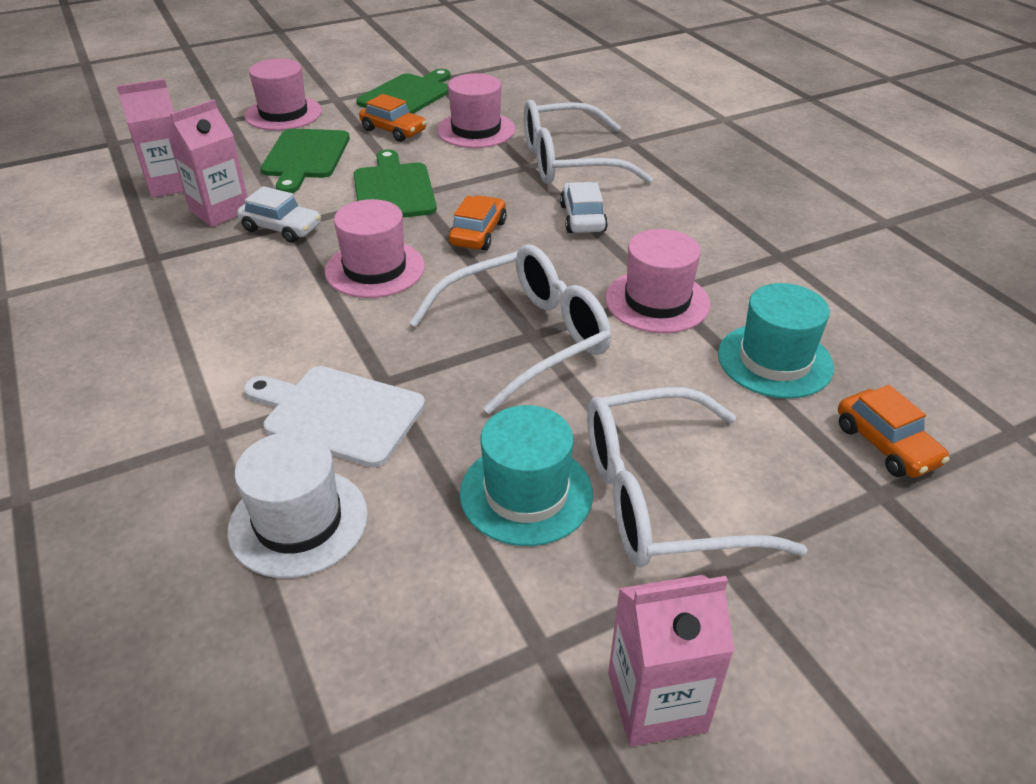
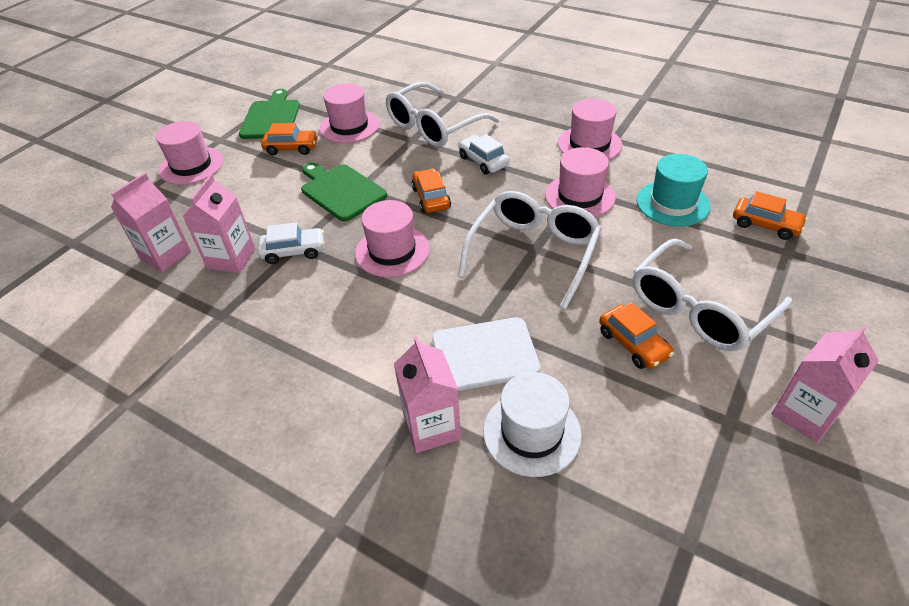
camera: 30 degrees left, 5 degrees up
green cutting board [261,129,350,193] -> none
turquoise hat [460,405,593,546] -> orange car [599,303,674,369]
none -> pink carton [394,336,461,453]
none -> pink hat [558,99,622,160]

